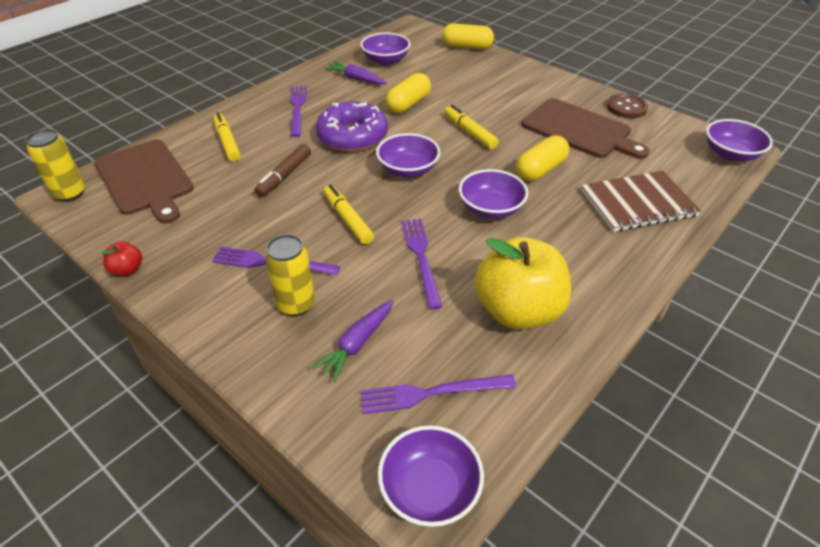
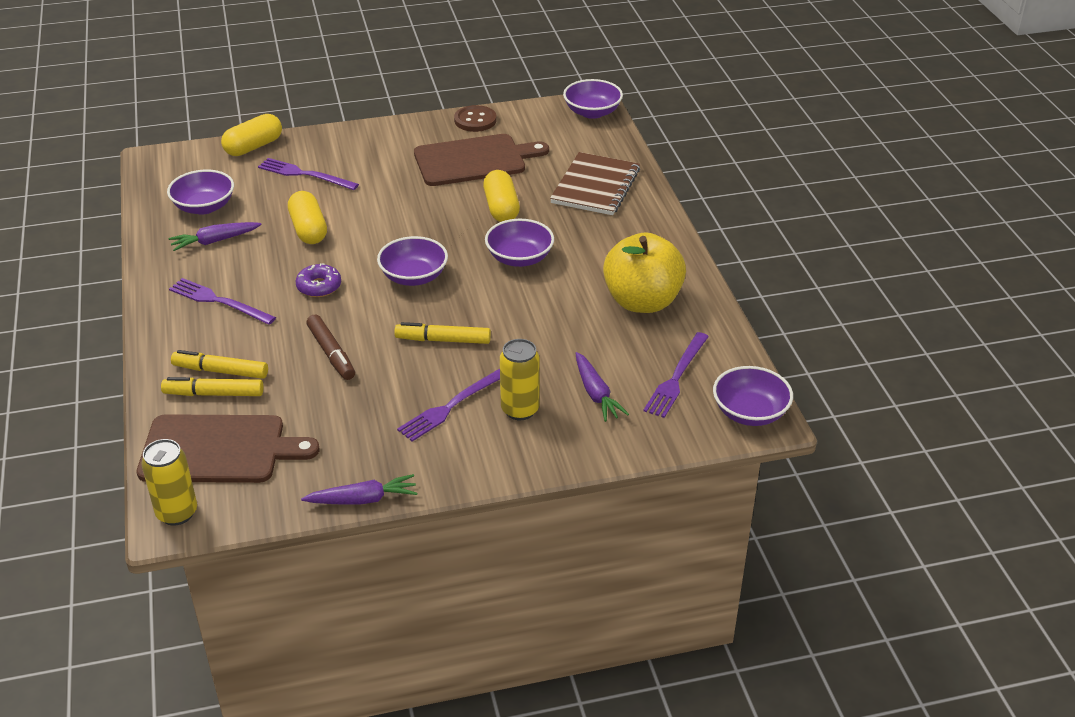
camera: 55 degrees left, 5 degrees down
red apple [101,241,142,276] -> purple carrot [301,474,417,505]
purple donut [316,101,388,152] -> purple donut [296,263,341,297], size x0.53
purple fork [401,219,442,310] -> purple fork moved to [258,158,359,190]
yellow marker [445,105,499,149] -> yellow marker moved to [161,377,263,396]

